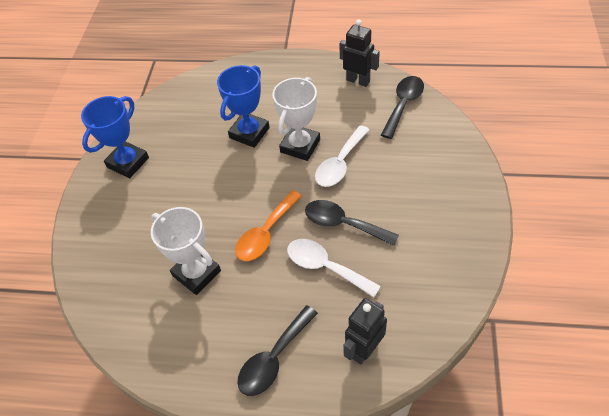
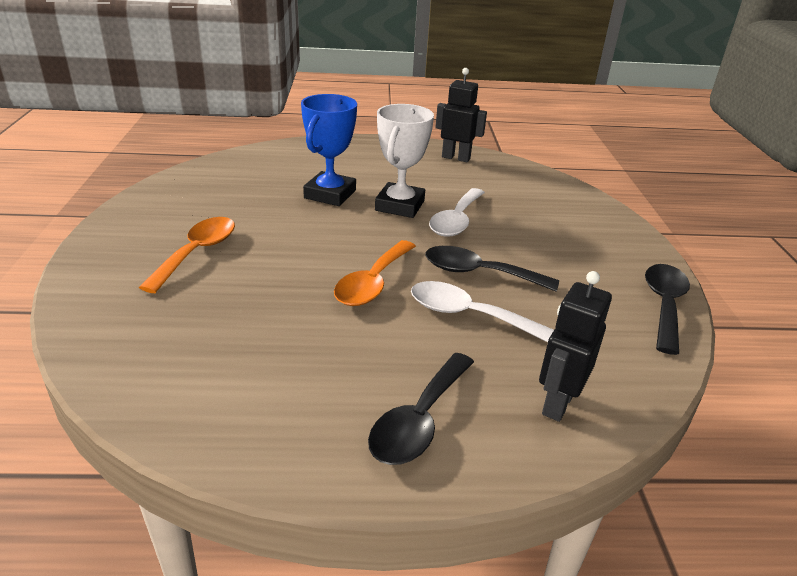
camera: 15 degrees left, 20 degrees down
blue trophy [81,96,149,178] -> none
white trophy [151,207,221,295] -> none
black spoon [381,76,424,139] -> black spoon moved to [645,264,690,355]
none -> orange spoon [139,217,235,293]

